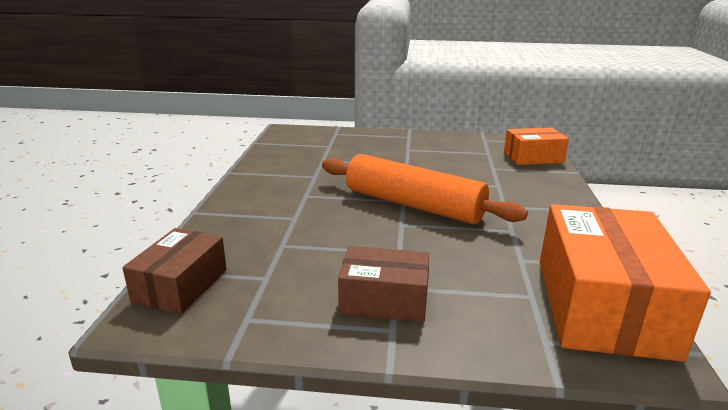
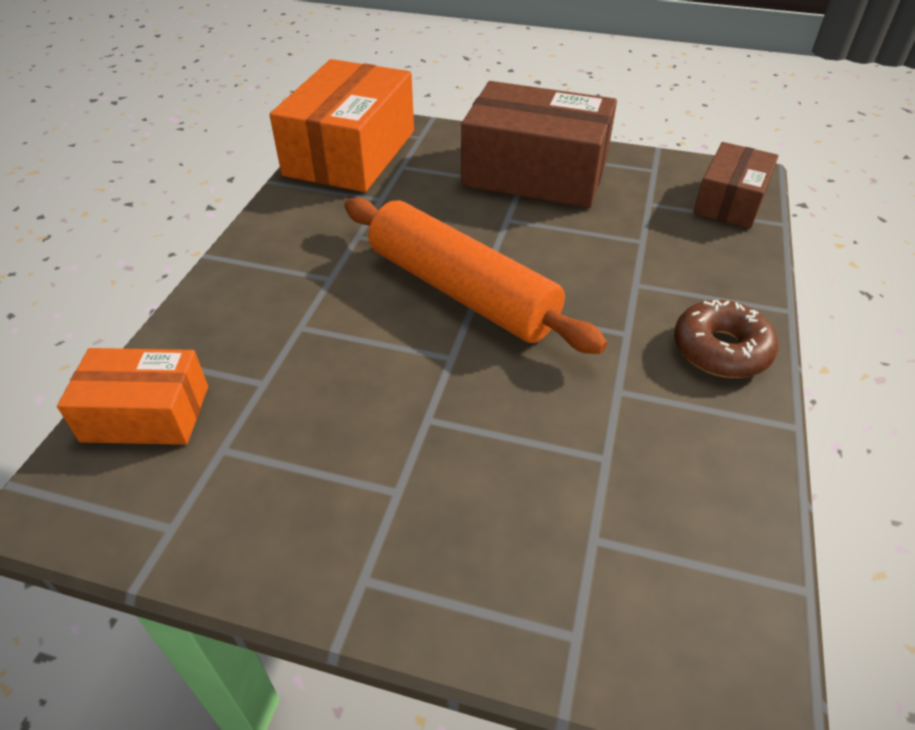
camera: 170 degrees left, 20 degrees up
brown box [338,246,429,322] -> brown box [461,81,617,208], size x1.75
none -> brown donut [674,300,778,378]

